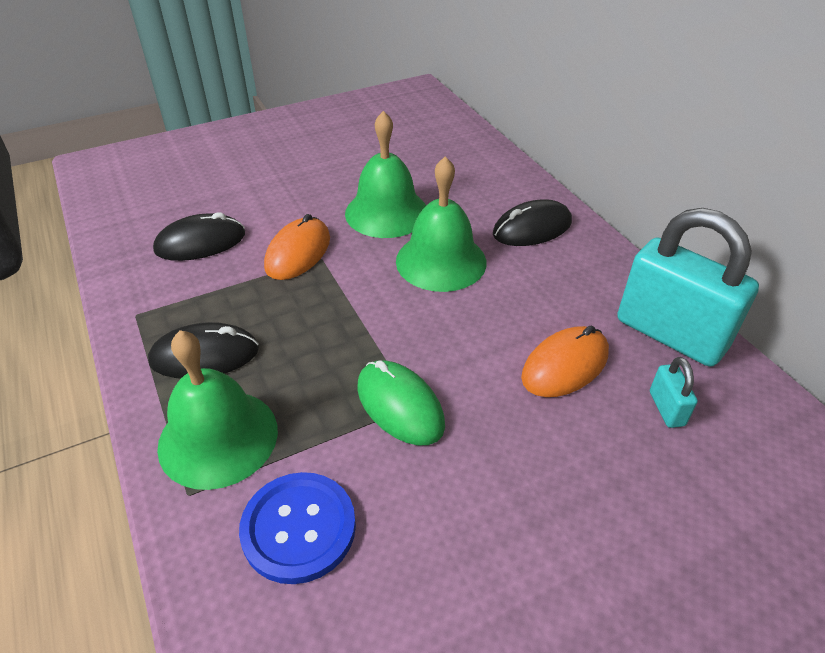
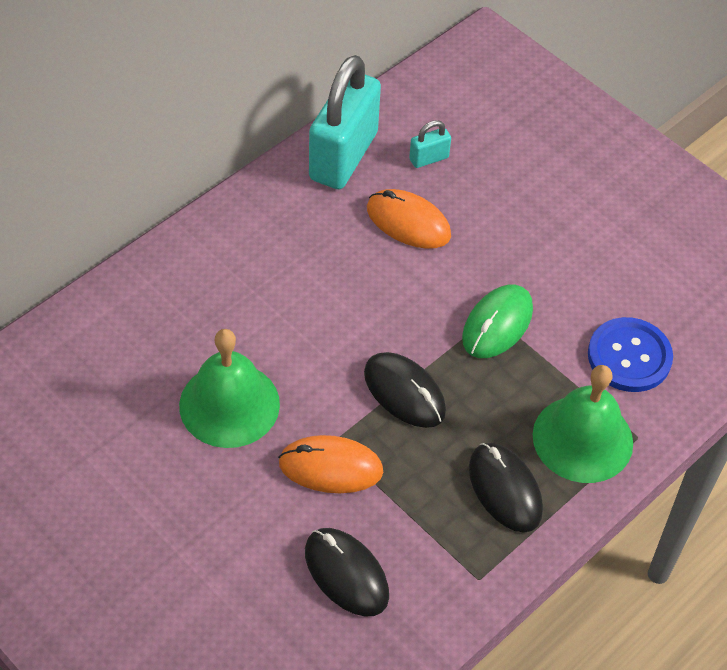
camera: 110 degrees left, 10 degrees up
green bell [396,156,487,292] -> none
black mouse [493,199,572,246] -> black mouse moved to [364,352,446,428]

